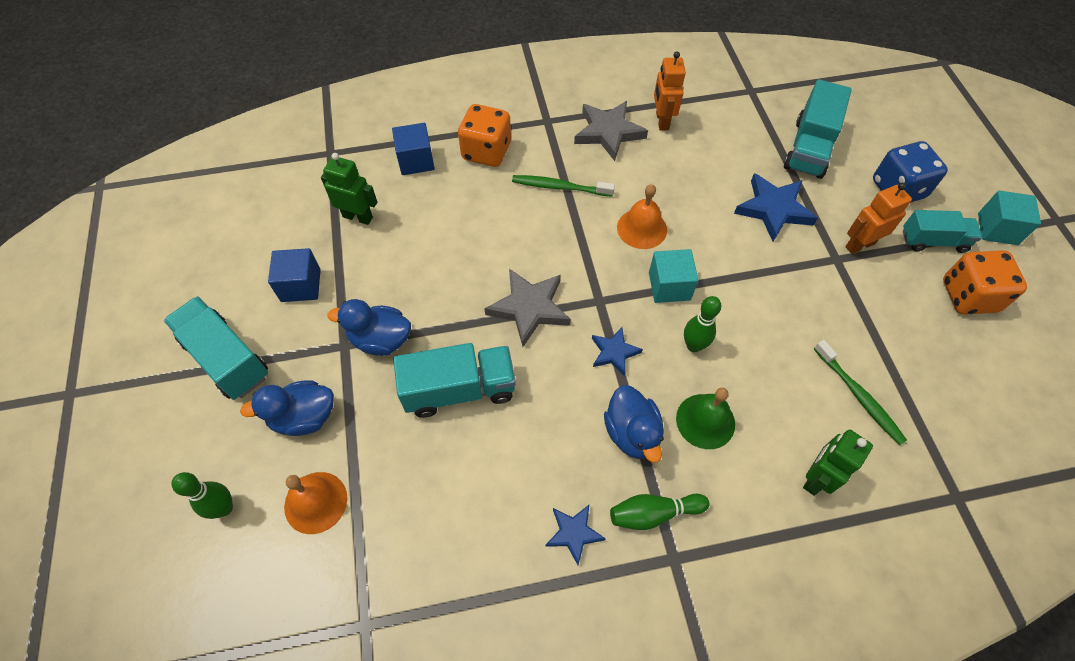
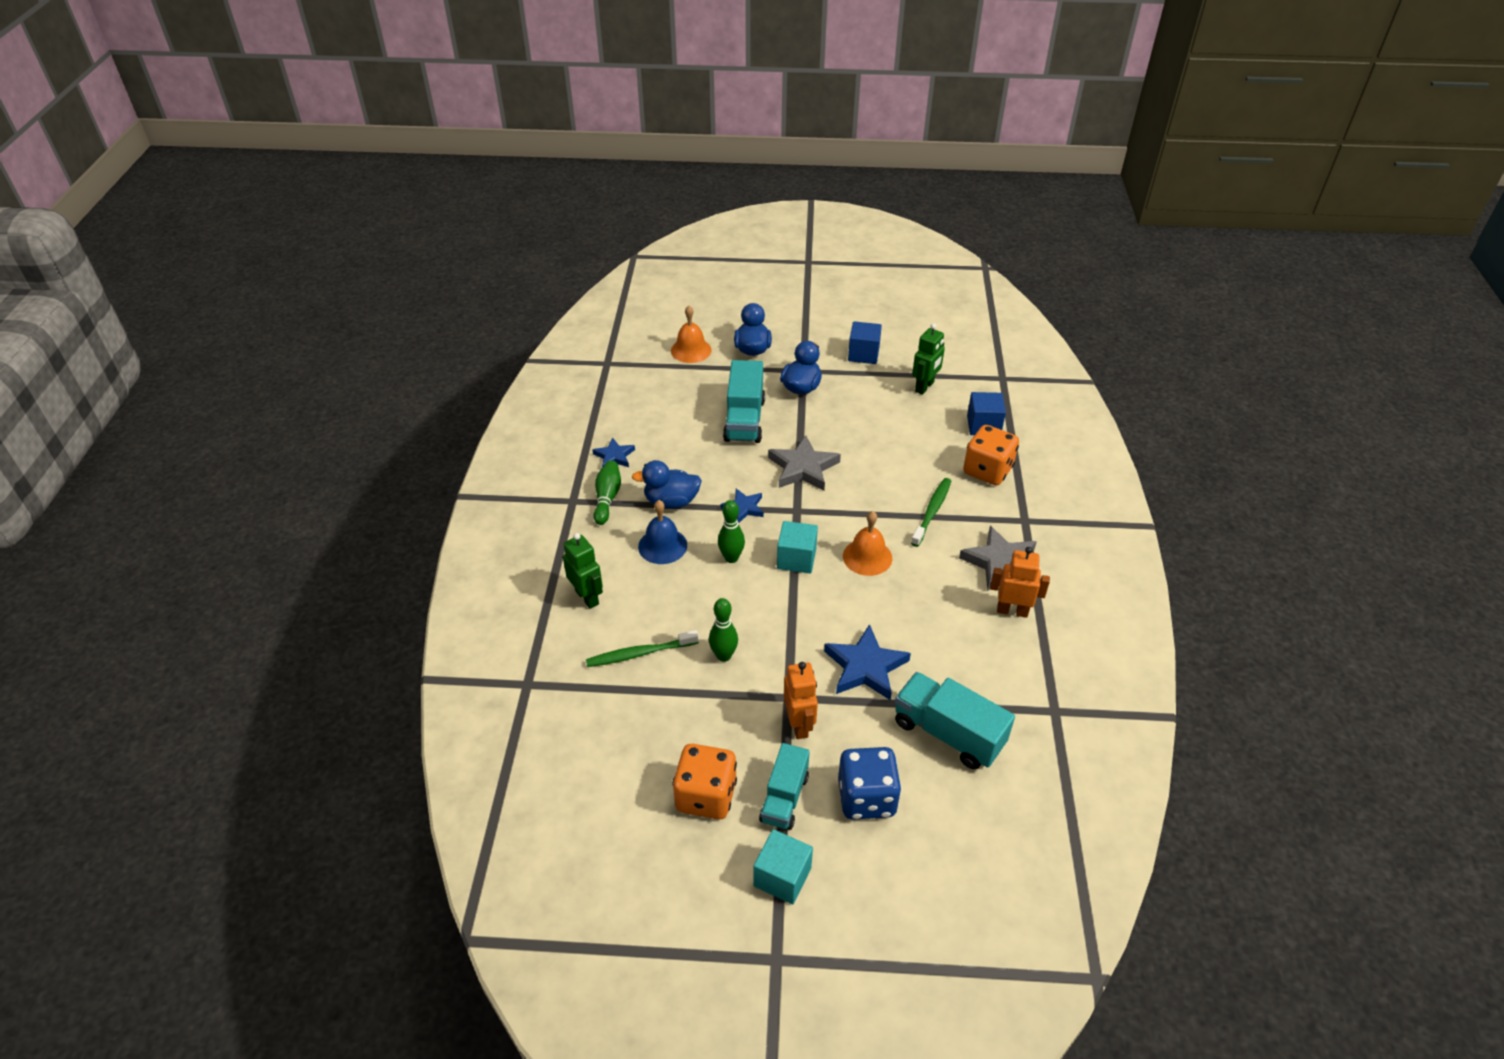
camera: 105 degrees right, 15 degrees down
turquoise truck [164,296,268,400] -> none
green bowling pin [172,472,233,519] -> green bowling pin moved to [709,598,738,662]
green bell [676,388,735,449] -> blue bell [638,500,687,564]

